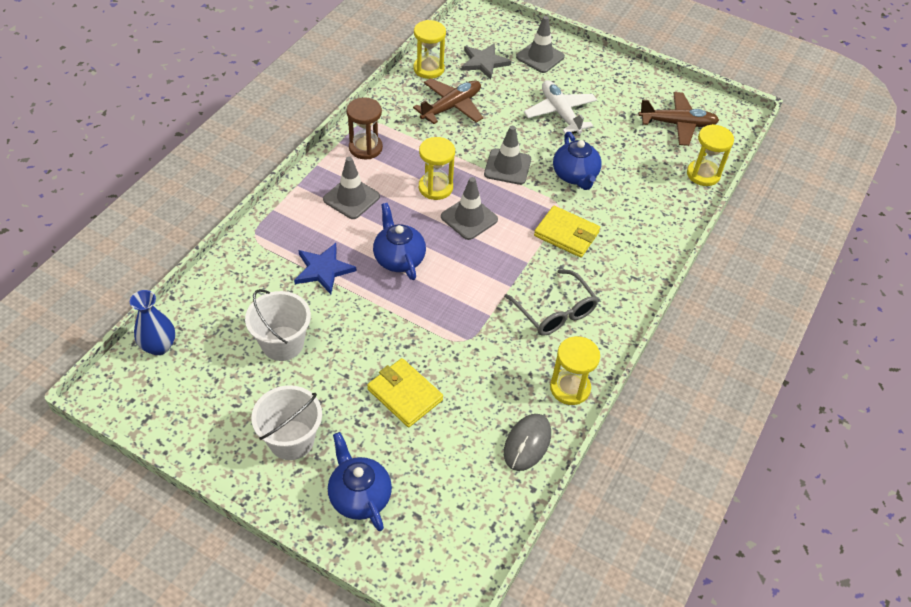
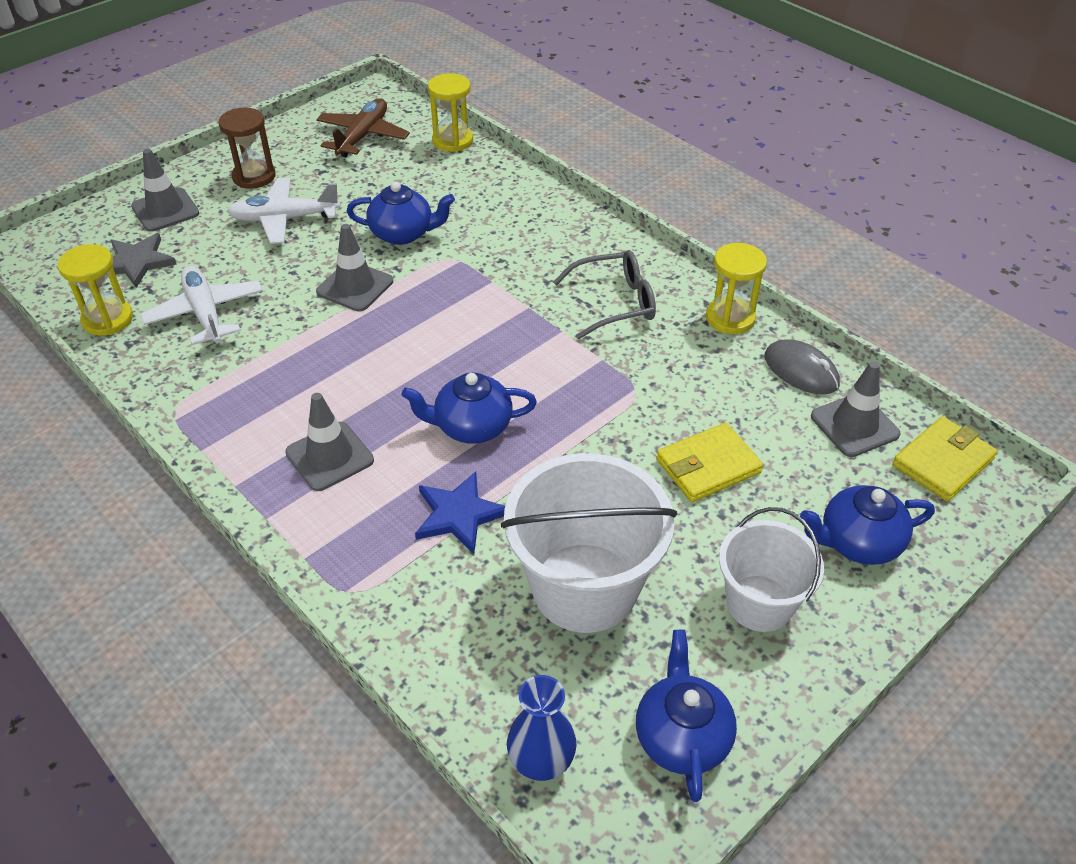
camera: 70 degrees left, 5 degrees down
white bucket [245,289,311,361] -> white bucket [501,453,677,633], size x1.61
brown hourglass [346,97,383,159] -> brown hourglass moved to [218,107,276,189]
brown plane [413,78,483,124] -> white plane [140,266,262,345]
yellow hourglass [419,137,455,200] -> none
grey traffic cone [441,177,498,240] -> grey traffic cone moved to [811,361,901,457]
yellow wallet [534,206,600,257] -> yellow wallet moved to [892,416,997,501]
none -> blue teapot [636,630,737,802]

